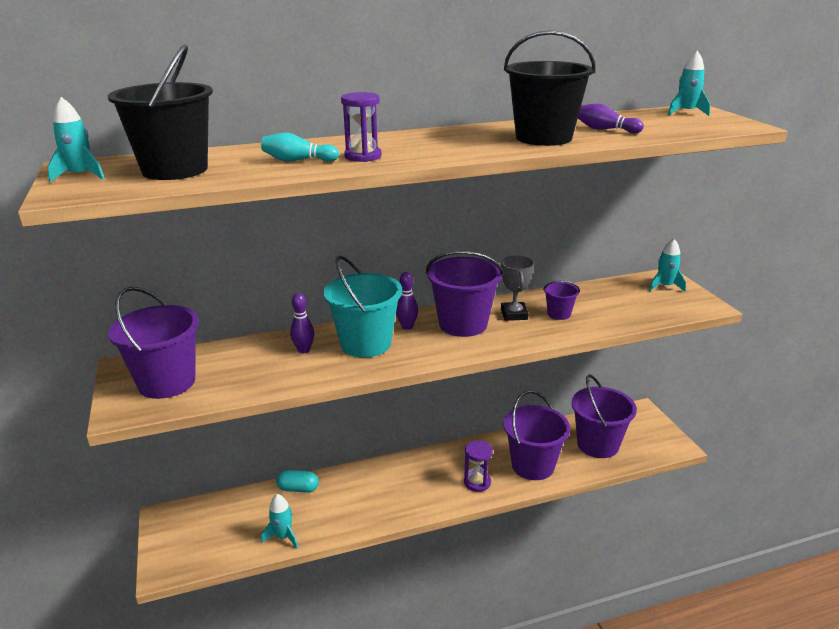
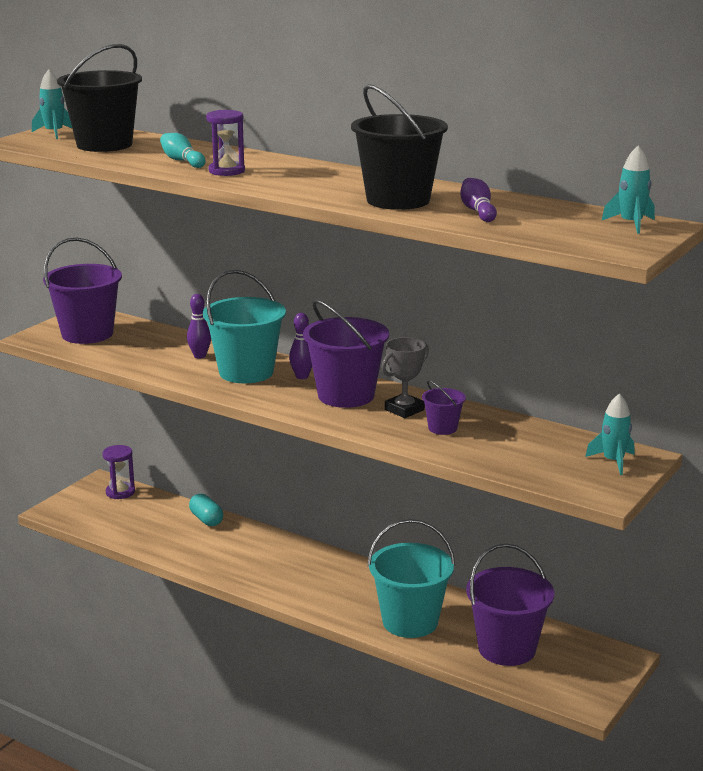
camera: 50 degrees right, 5 degrees down
turquoise rocket [261,494,298,548] -> none
purple hourglass [464,440,493,492] -> purple hourglass moved to [103,445,135,499]
purple bucket [504,391,570,480] -> turquoise bucket [367,519,455,638]

